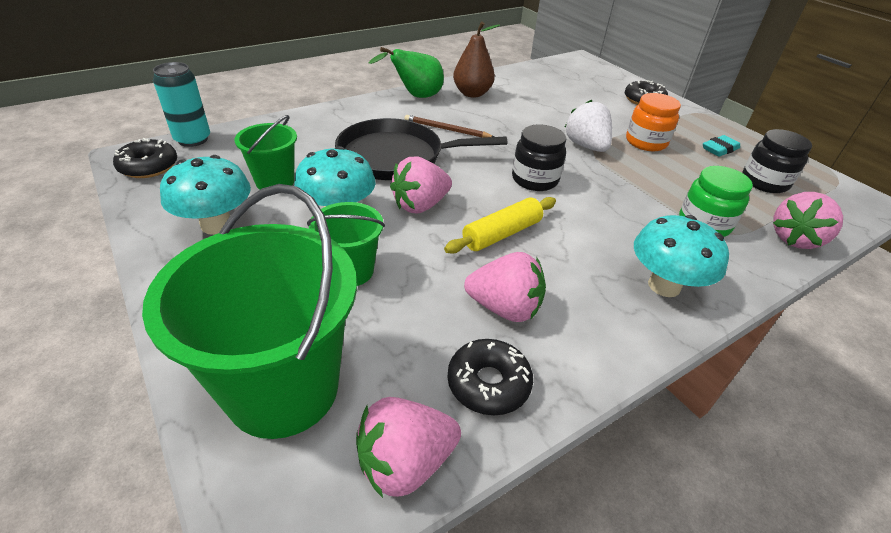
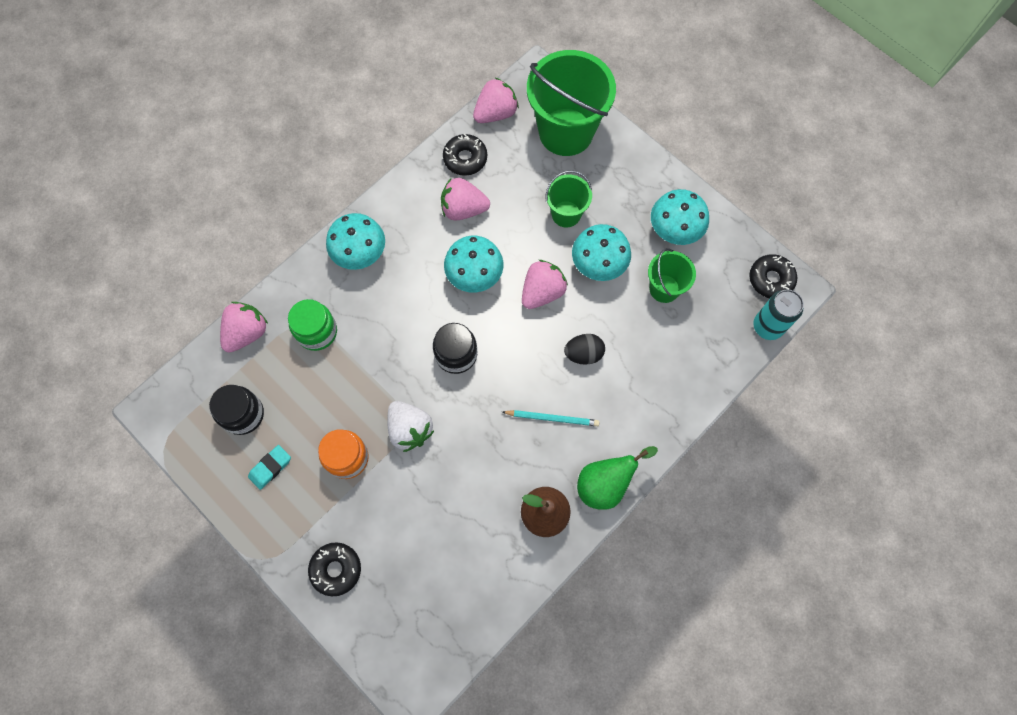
camera: 170 degrees right, 30 degrees up
black pan [335,118,507,180] -> black egg [564,334,605,365]
brown pencil [404,115,494,138] -> turquoise pencil [503,410,599,426]
yellow rolling pin [444,197,556,254] -> turquoise mushroom [444,236,504,293]

